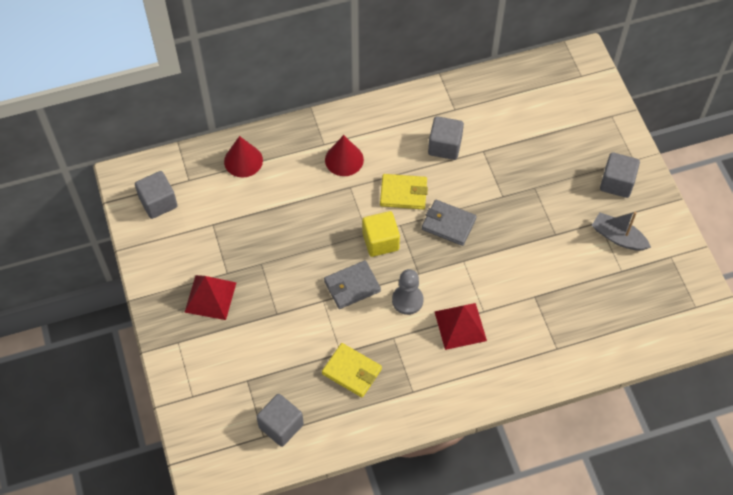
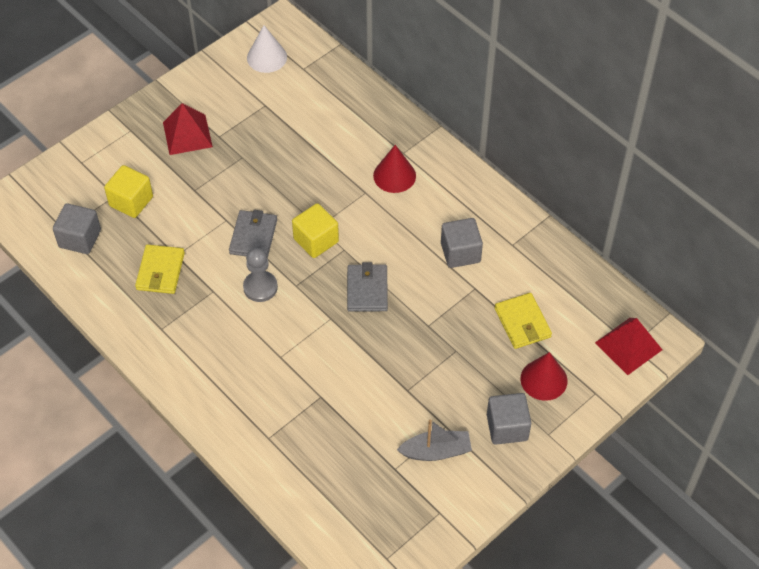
camera: 65 degrees right, 5 degrees down
grey cube [135,171,178,219] -> white cone [247,25,287,73]
red cone [224,136,263,177] -> red cone moved to [520,352,568,401]
grey wallet [324,260,381,309] -> grey wallet turned 60 degrees clockwise [229,210,277,258]
yellow wallet [380,174,428,209] -> yellow wallet moved to [495,293,552,349]
red pyramid [434,303,487,350] -> red pyramid moved to [595,318,662,375]
grey boat [592,212,651,251] -> grey boat turned 75 degrees clockwise [397,420,472,461]
none -> yellow cube [104,165,153,218]

